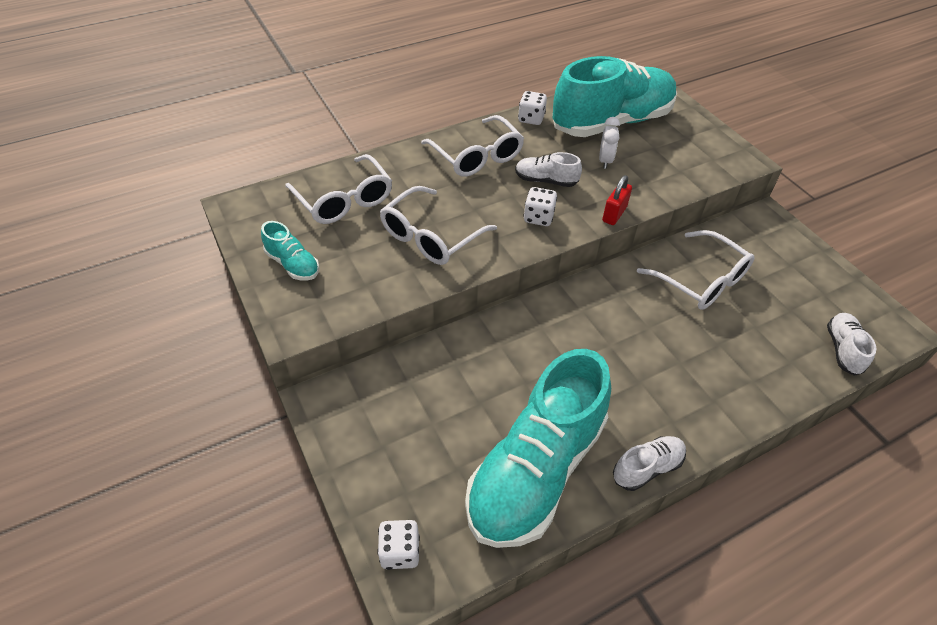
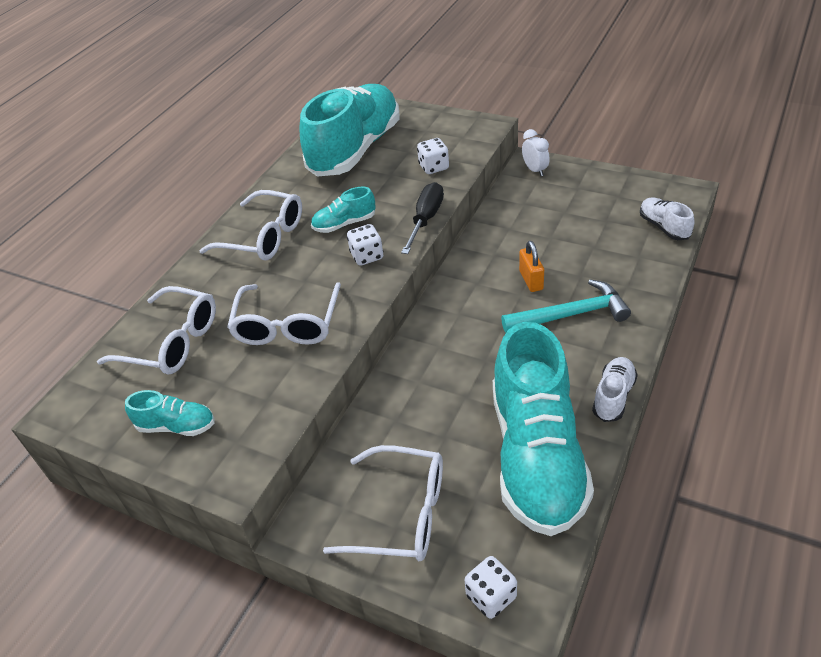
camera: 30 degrees left, 5 degrees down
white shoe [515,152,582,187] -> turquoise shoe [311,187,376,233]
white dice [518,91,547,125] -> white dice moved to [417,138,449,174]
white clock [599,117,620,169] -> white clock moved to [522,129,550,176]
red padlock [602,175,632,225] -> black screwdriver [401,182,444,254]
white glasses [637,230,754,310] -> white glasses moved to [323,445,443,561]
none -> turquoise hammer [501,280,631,332]
none -> orange padlock [519,241,544,292]

